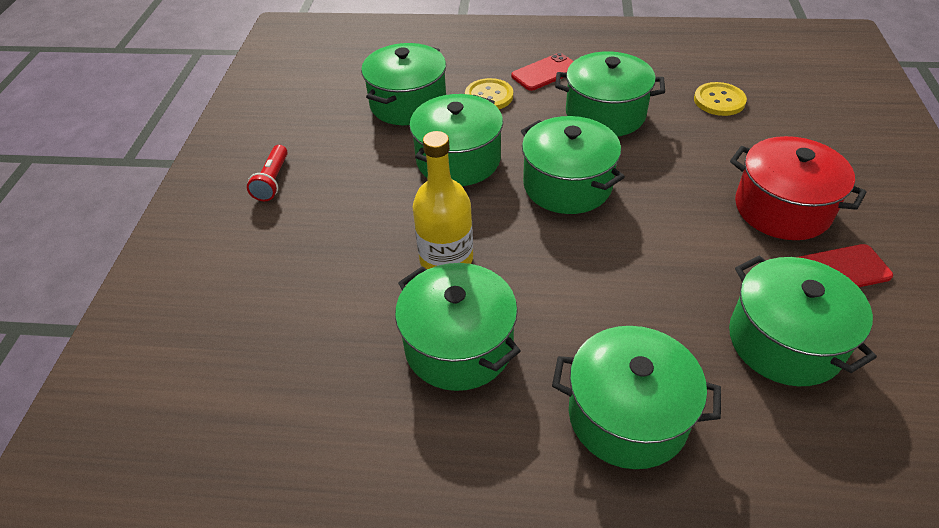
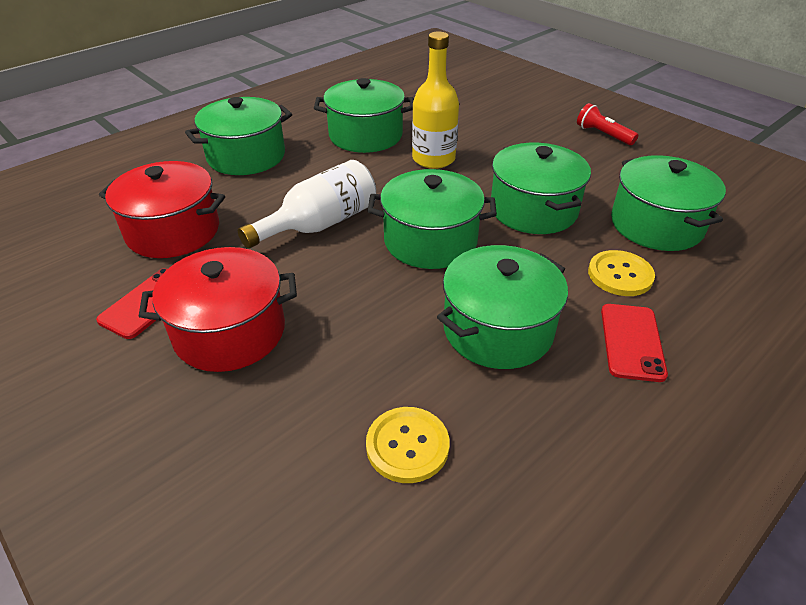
camera: 130 degrees right, 5 degrees down
green pot [729,255,877,386] -> red pot [99,161,225,258]
none -> white bottle [238,160,376,248]

